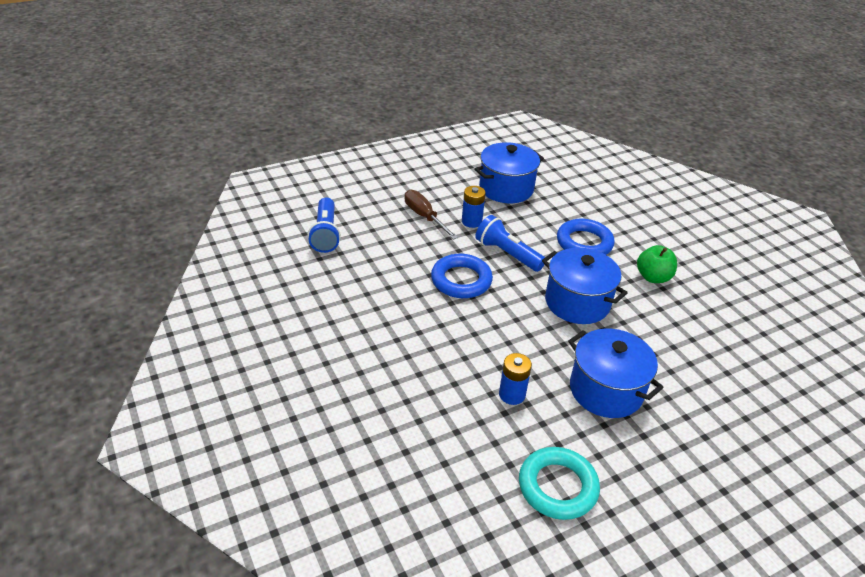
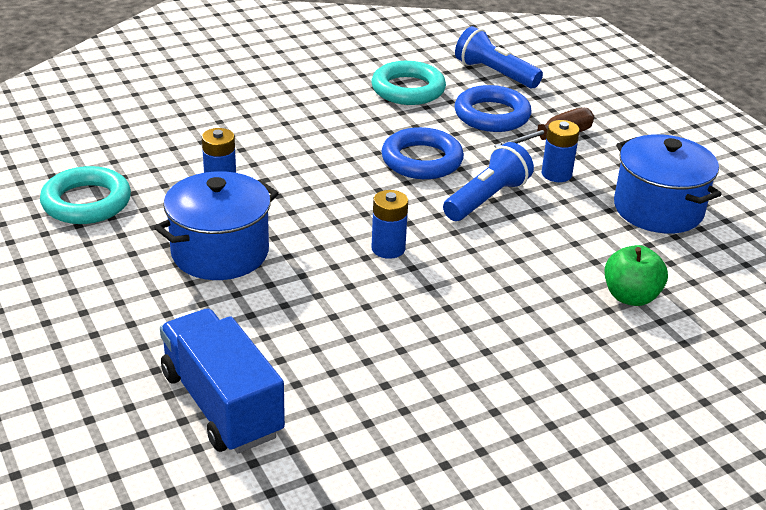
camera: 90 degrees right, 5 degrees down
blue flashlight [308,197,341,253] -> blue flashlight turned 45 degrees clockwise [455,26,543,88]
blue pot [542,248,628,324] -> blue battery [371,190,408,259]
blue ring [557,219,615,255] -> blue ring moved to [455,85,531,132]
green apple [637,245,677,283] -> green apple moved to [605,245,668,306]
none -> blue truck [160,308,285,453]
none -> turquoise ring [371,61,446,105]

